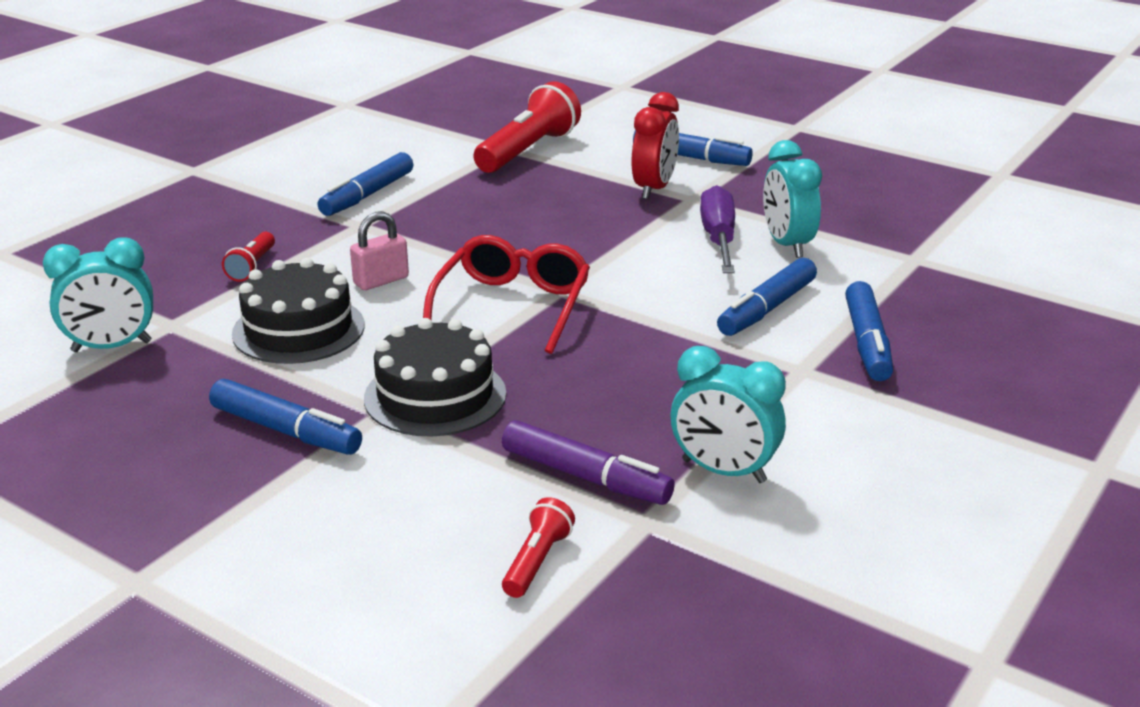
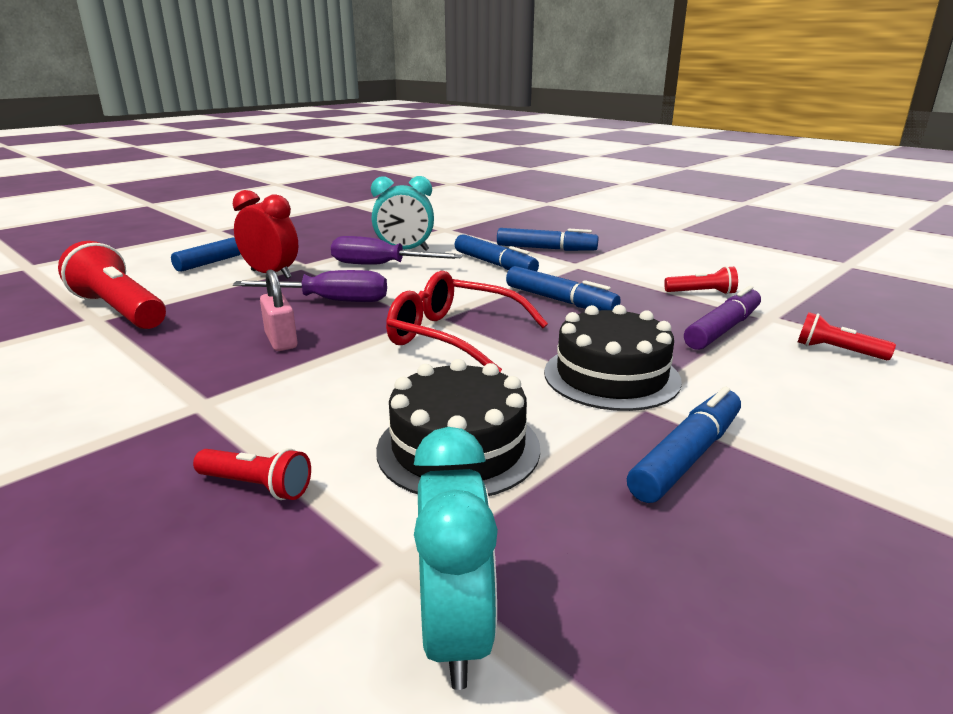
camera: 80 degrees left, 5 degrees down
blue marker [318,152,413,216] -> blue marker moved to [506,266,620,310]
pink padlock [350,211,409,290] -> pink padlock moved to [260,269,298,351]
turquoise clock [671,346,786,483] -> red flashlight [664,266,738,295]
none -> purple screwdriver [233,270,387,302]

